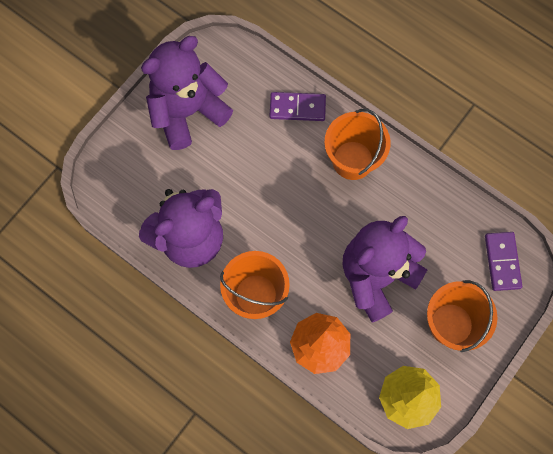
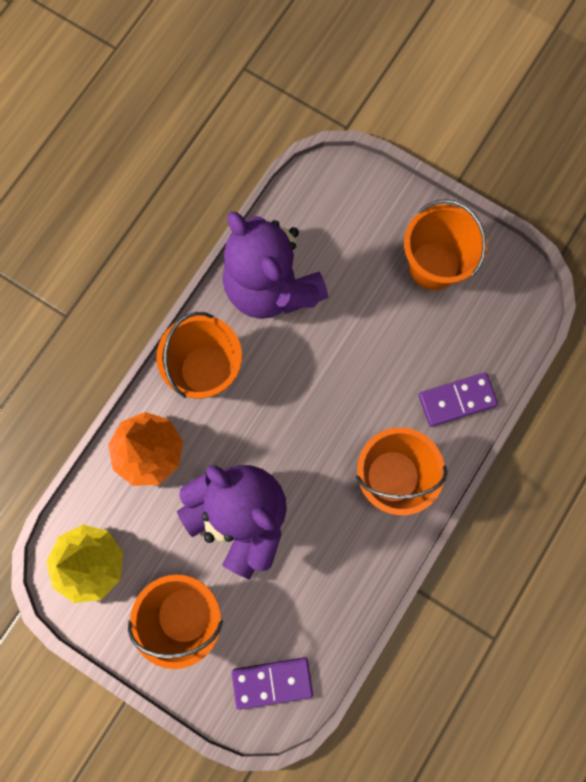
camera: 85 degrees right, 5 degrees up
purple teddy bear [141,36,233,150] -> orange bucket [404,199,487,290]
purple domino [270,92,326,121] -> purple domino turned 75 degrees clockwise [419,373,498,427]

